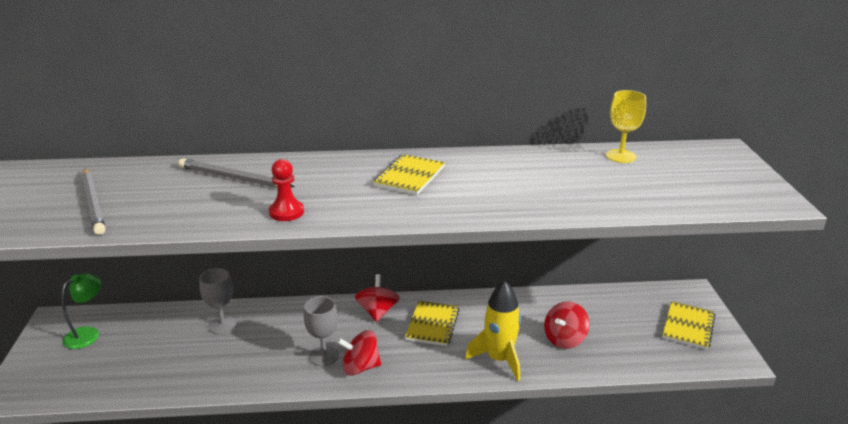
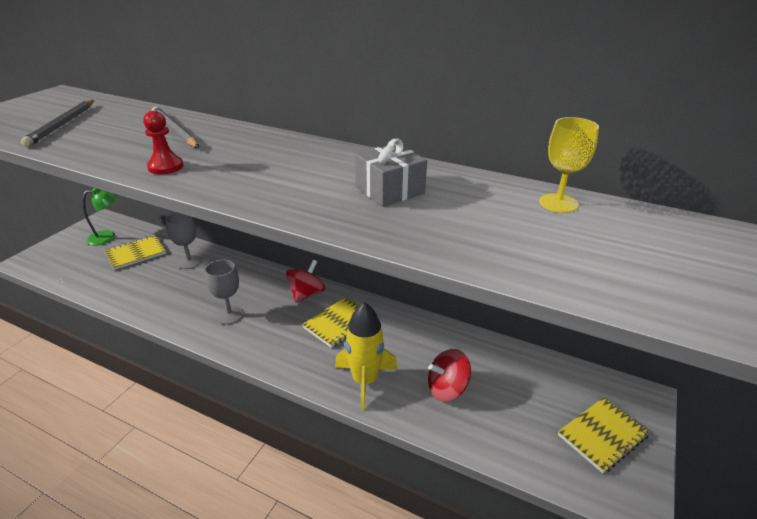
camera: 30 degrees right, 5 degrees up
red spinning top [337,330,381,376] -> none
yellow notebook [373,154,445,195] -> yellow notebook moved to [104,235,166,270]
none -> grey gift [355,139,427,207]

